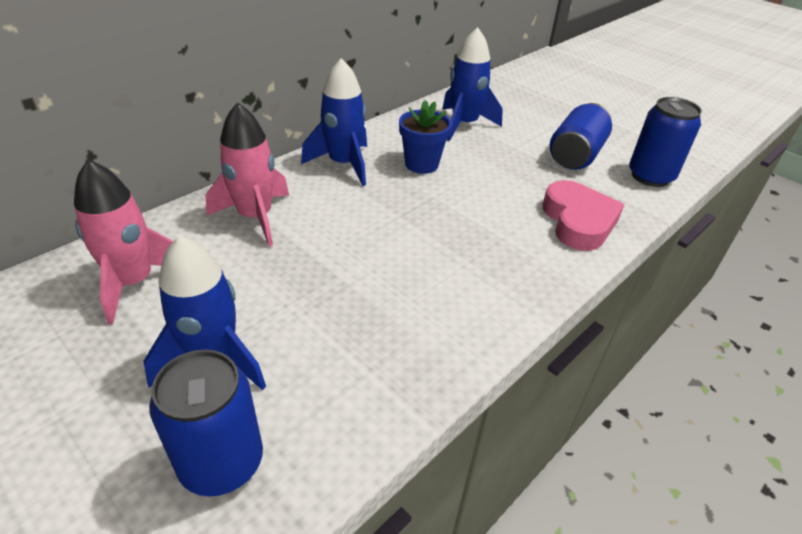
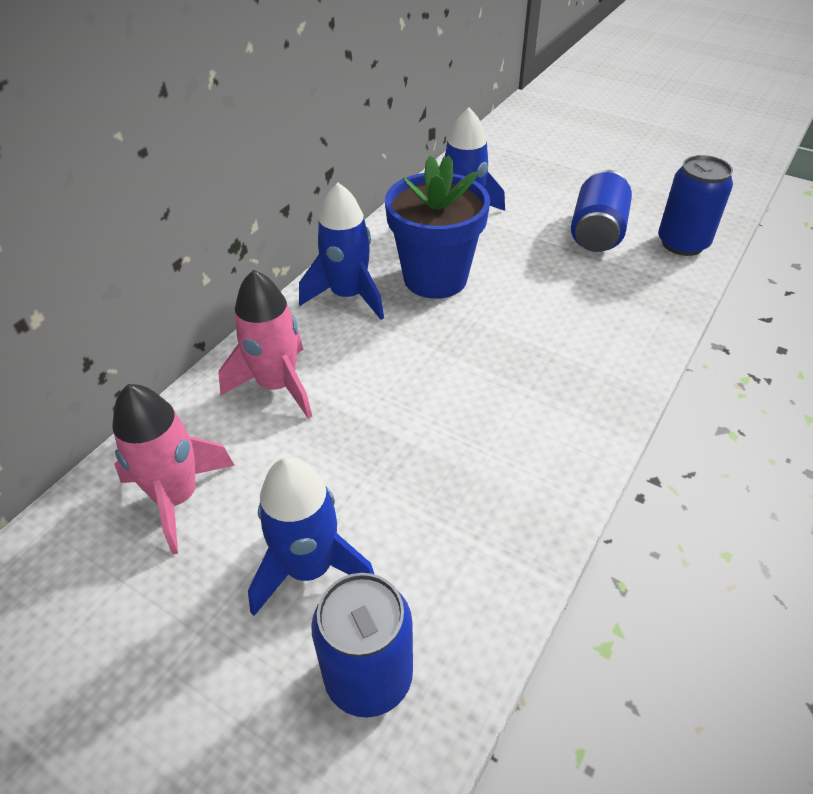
camera: 10 degrees left, 5 degrees up
blue flower pot [399,100,452,174] -> blue flower pot [385,155,490,299], size x1.65
pink heart [543,180,624,251] -> none

